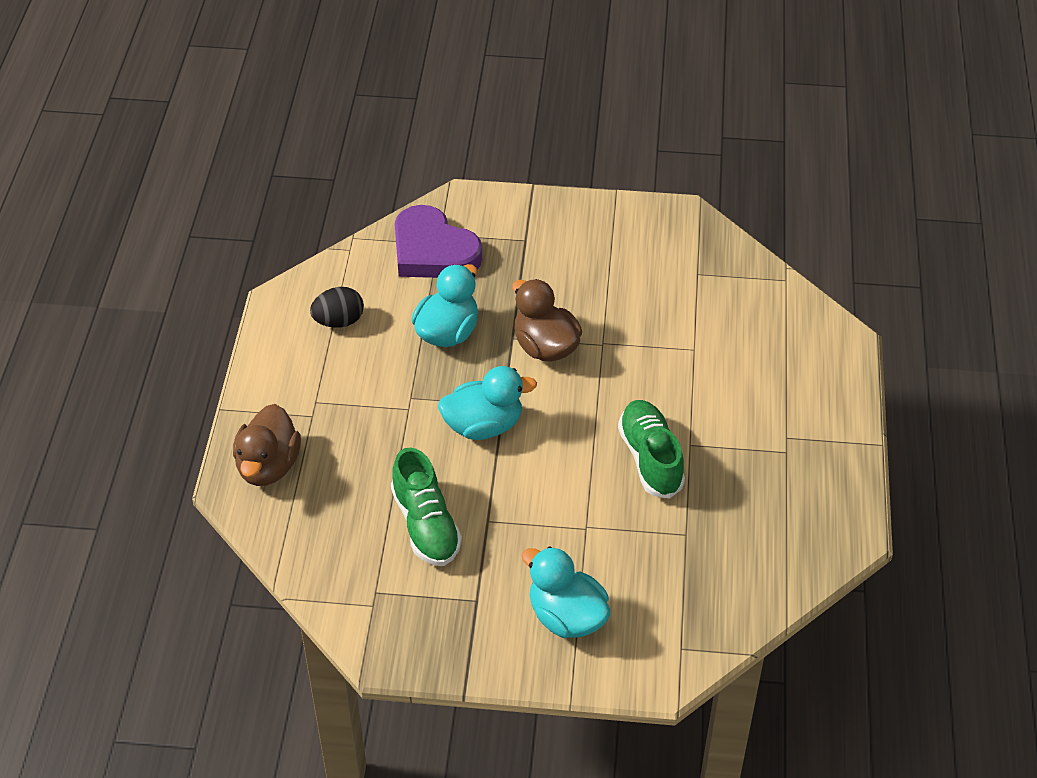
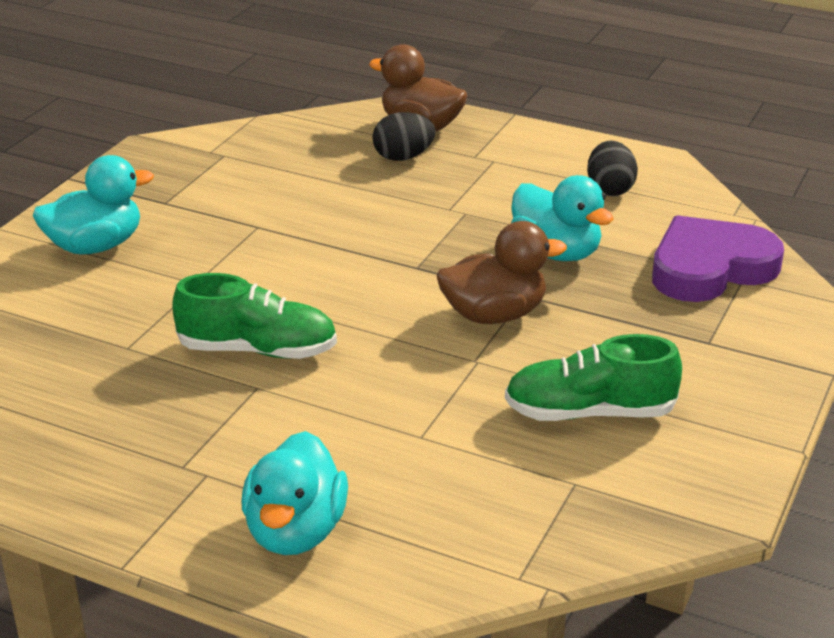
camera: 110 degrees right, 15 degrees down
green shoe [391,448,462,566] -> green shoe moved to [505,334,682,421]
turquoise duck [438,366,537,440] -> turquoise duck moved to [242,431,348,555]
none -> black egg [372,112,436,161]

